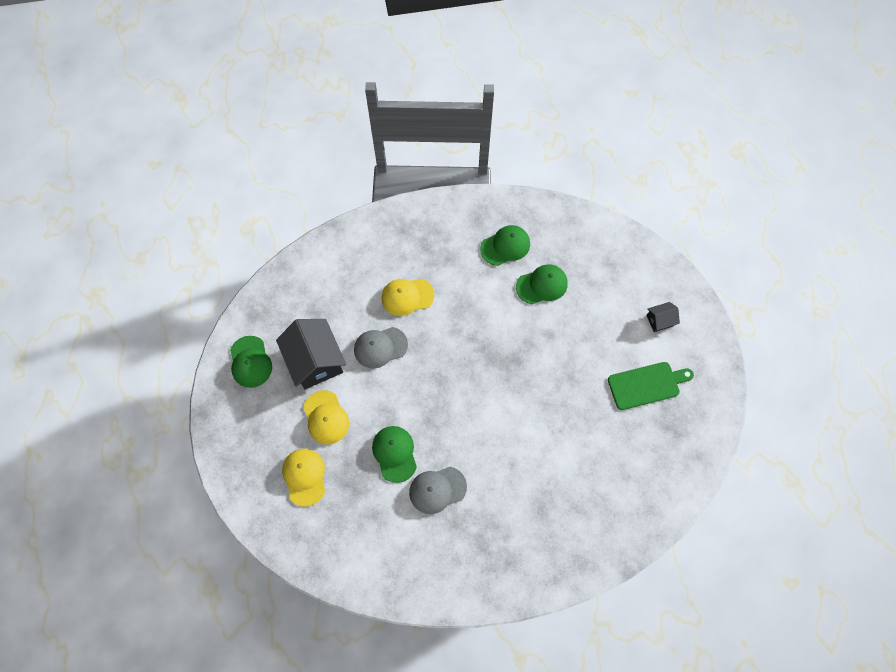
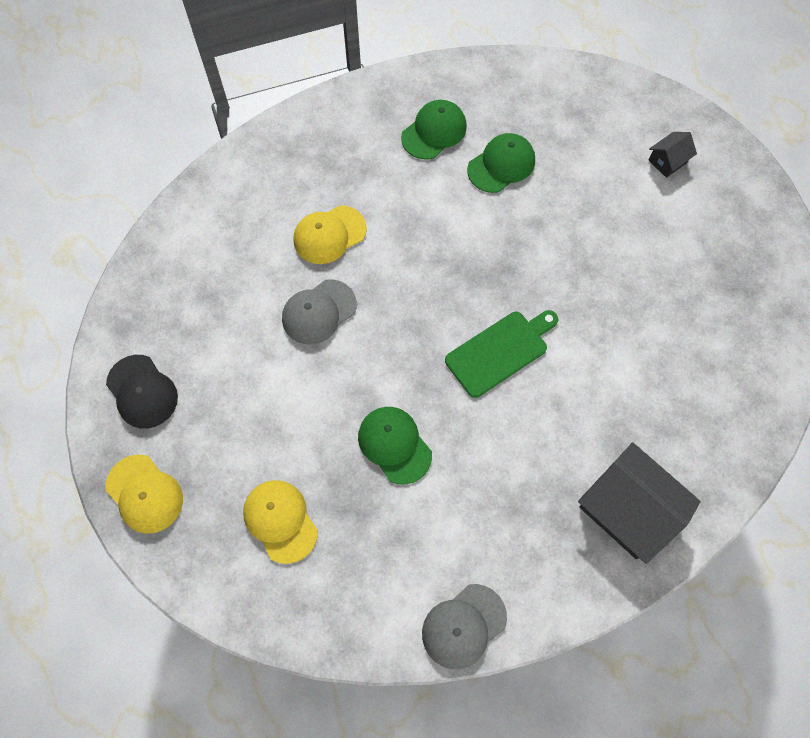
camera: 20 degrees left, 0 degrees up
green cap [230,336,272,388] -> black cap [106,355,178,429]
black house [276,319,346,389] -> black house moved to [578,442,700,564]
yellow cap [303,390,349,444] -> yellow cap moved to [106,454,183,534]
grey cap [409,467,467,514] -> grey cap moved to [422,584,507,669]
green cutting board [608,362,694,410] -> green cutting board moved to [445,310,558,398]

